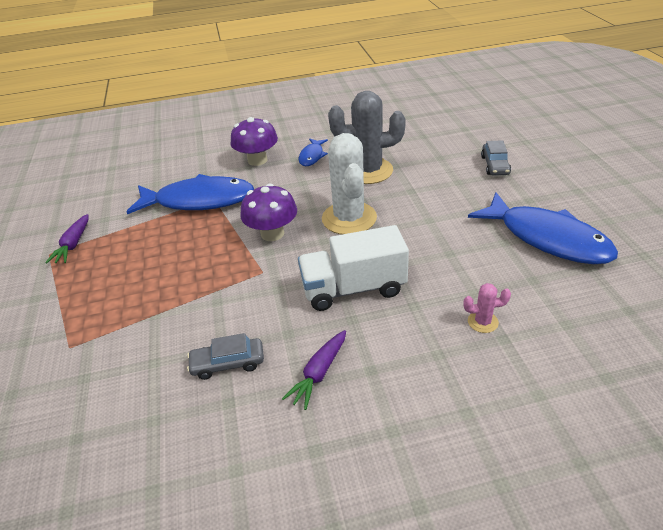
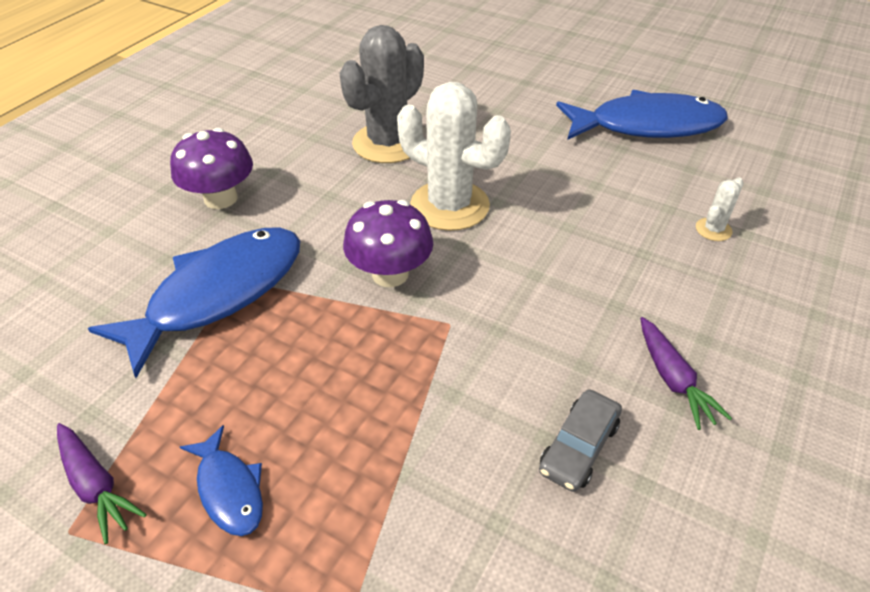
camera: 50 degrees left, 5 degrees up
white truck [298,225,409,311] -> none
blue fish [299,138,328,166] -> blue fish moved to [180,425,263,536]
pink cactus [463,283,511,333] -> white cactus [696,177,743,241]
grey car [481,140,511,176] -> none

